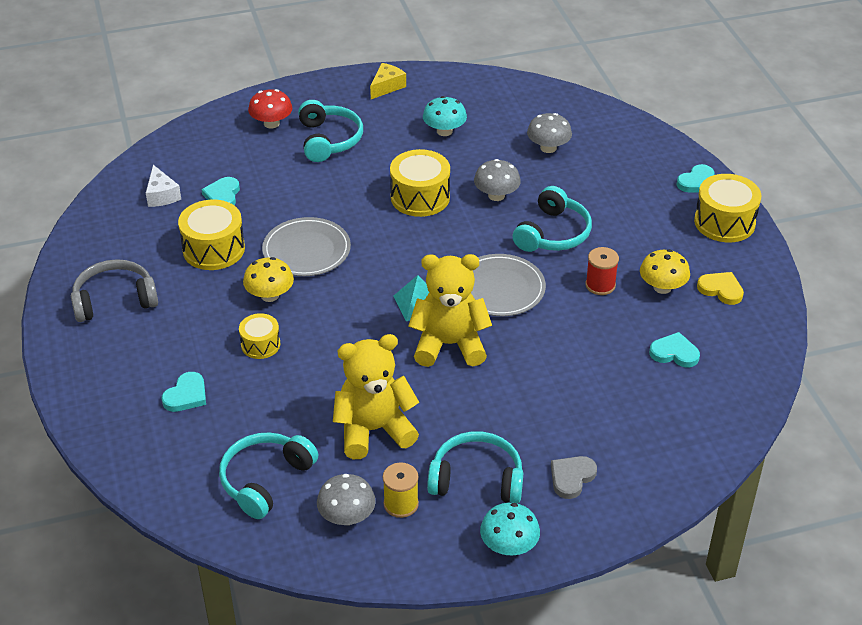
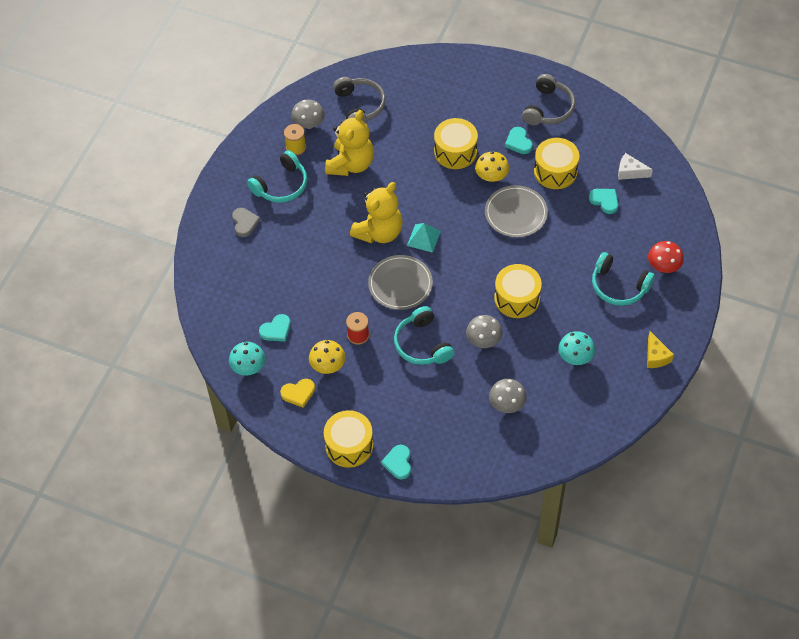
camera: 130 degrees right, 15 degrees up
turquoise heart [162,372,206,412] -> turquoise heart moved to [505,127,533,154]
turquoise headphones [219,432,318,519] -> grey headphones [333,77,386,123]
yellow drum [239,313,280,359] -> yellow drum [434,118,478,169], size x1.69
turquoise mushroom [480,503,540,555] -> turquoise mushroom moved to [229,342,265,376]

